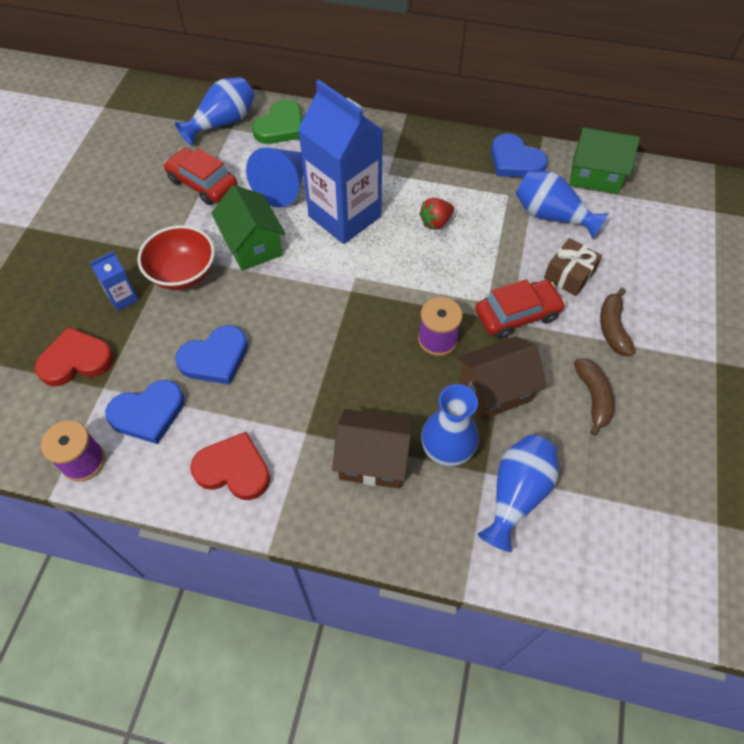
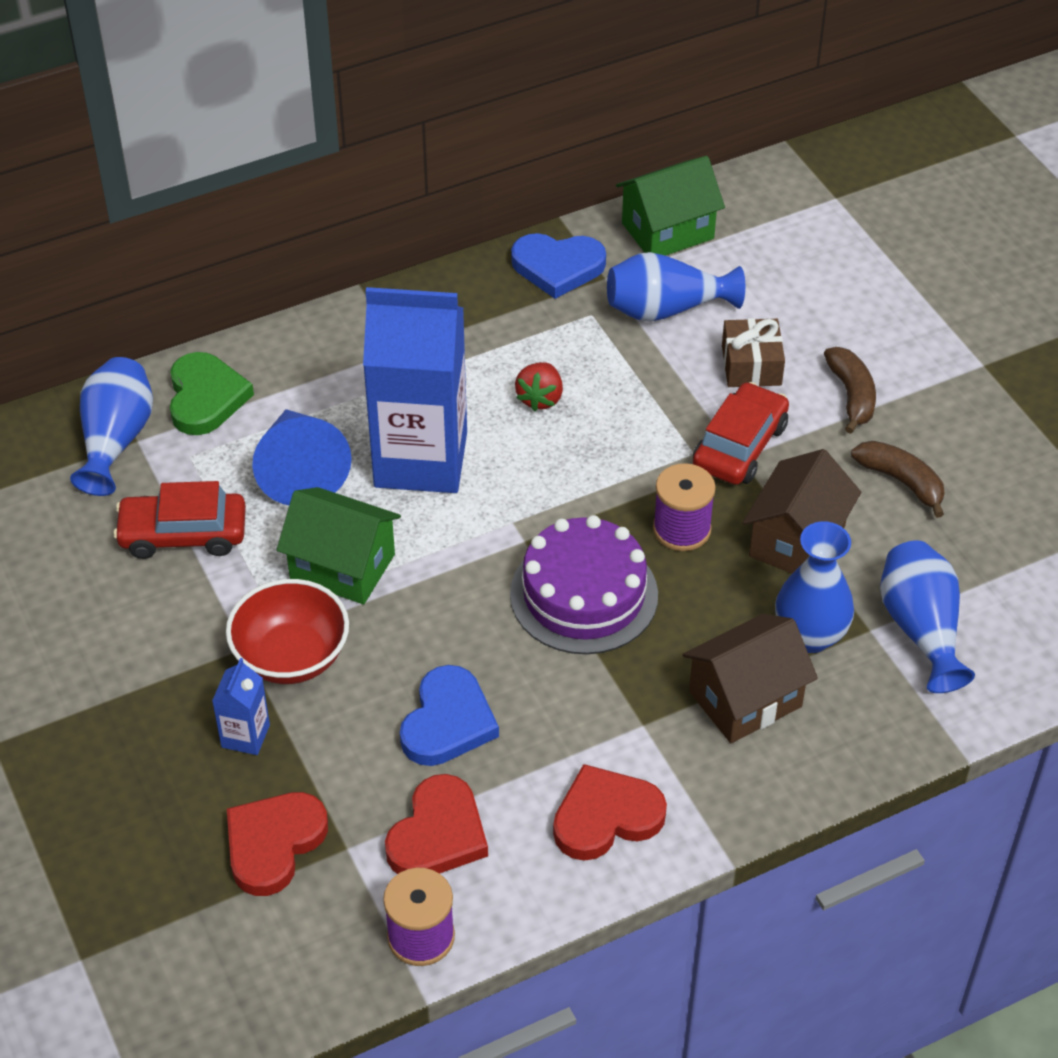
camera: 40 degrees left, 10 degrees down
blue heart [105,380,184,444] -> red heart [385,774,488,874]
brown banana [600,288,635,356] -> brown banana turned 150 degrees counterclockwise [824,347,876,434]
none -> purple cake [510,515,658,654]

